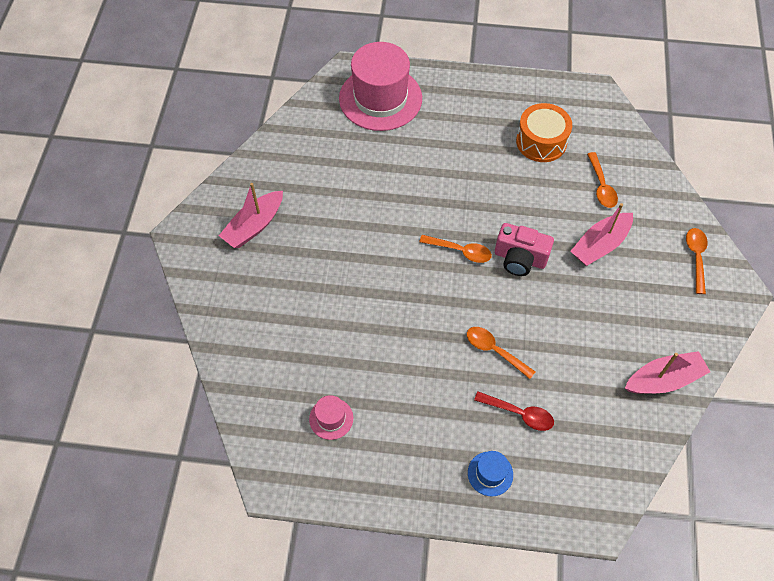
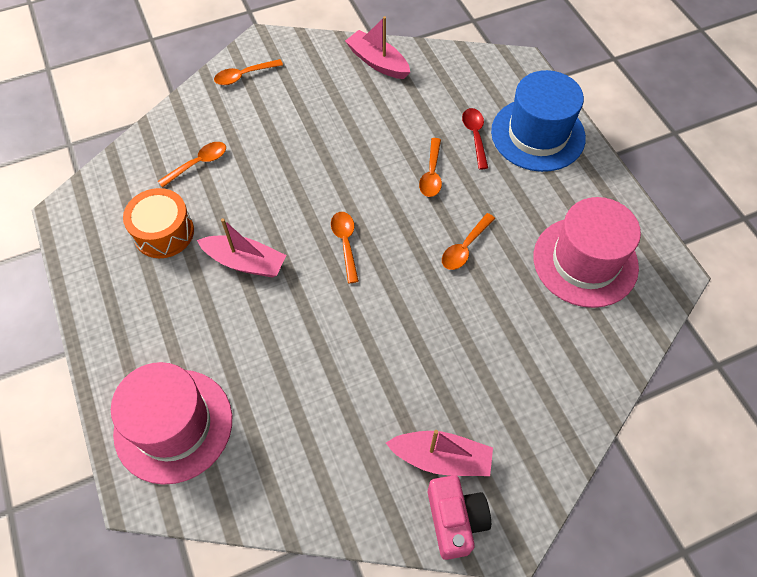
camera: 120 degrees left, 0 degrees up
pink hat [309,395,353,440] -> pink hat [533,197,641,308], size x2.34
blue hat [468,451,513,497] -> blue hat [491,70,586,172], size x2.34
pink camera [495,223,554,276] -> pink camera moved to [428,475,491,560]
pink boat [570,203,633,266] -> pink boat moved to [197,218,286,278]
none -> orange spoon [442,213,495,270]

